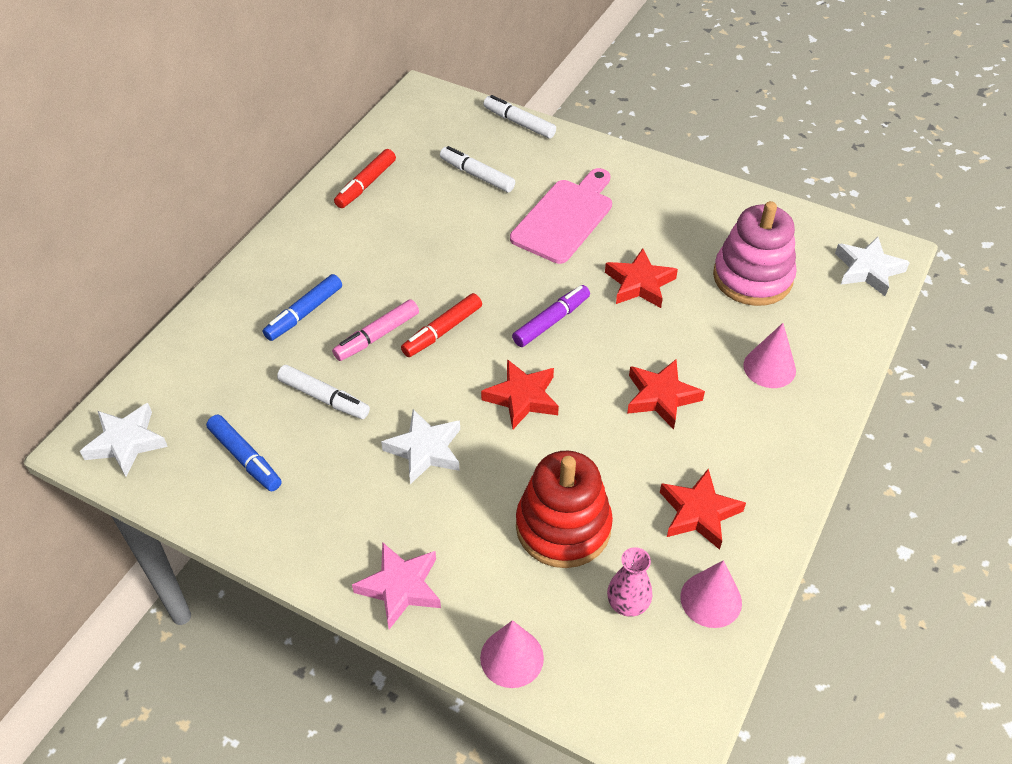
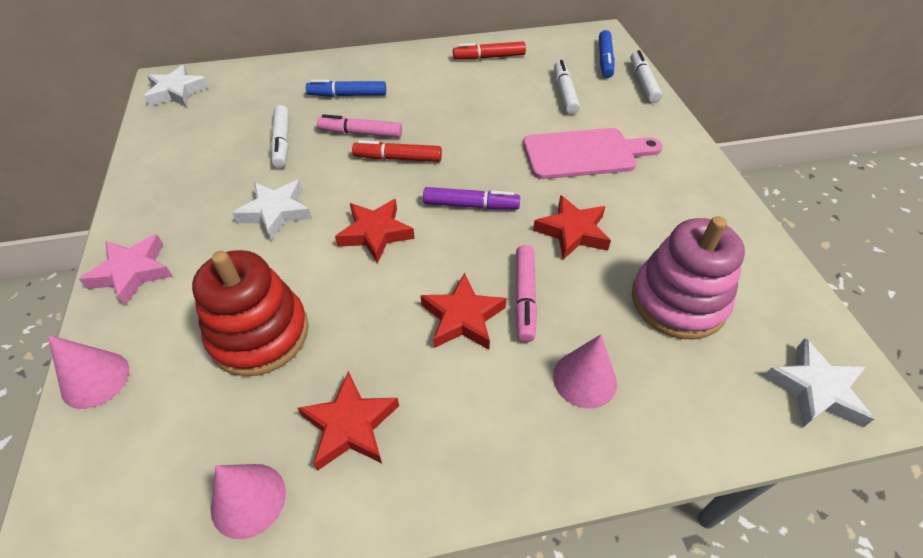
camera: 50 degrees right, 0 degrees up
blue marker [206,415,282,491] -> blue marker moved to [599,30,615,78]
pink vase [607,547,652,617] -> none
none -> pink marker [515,245,537,342]

